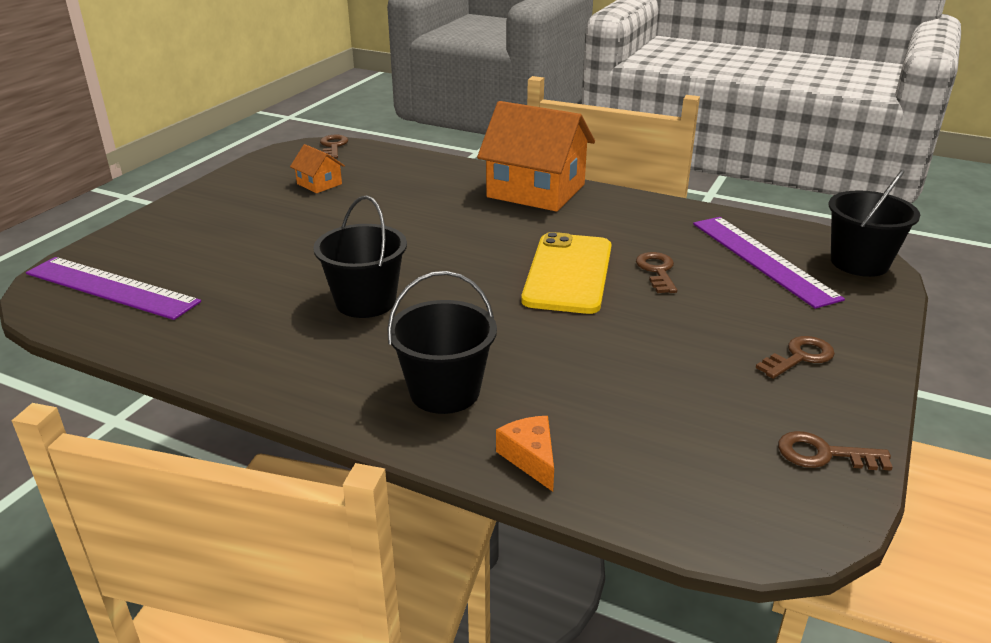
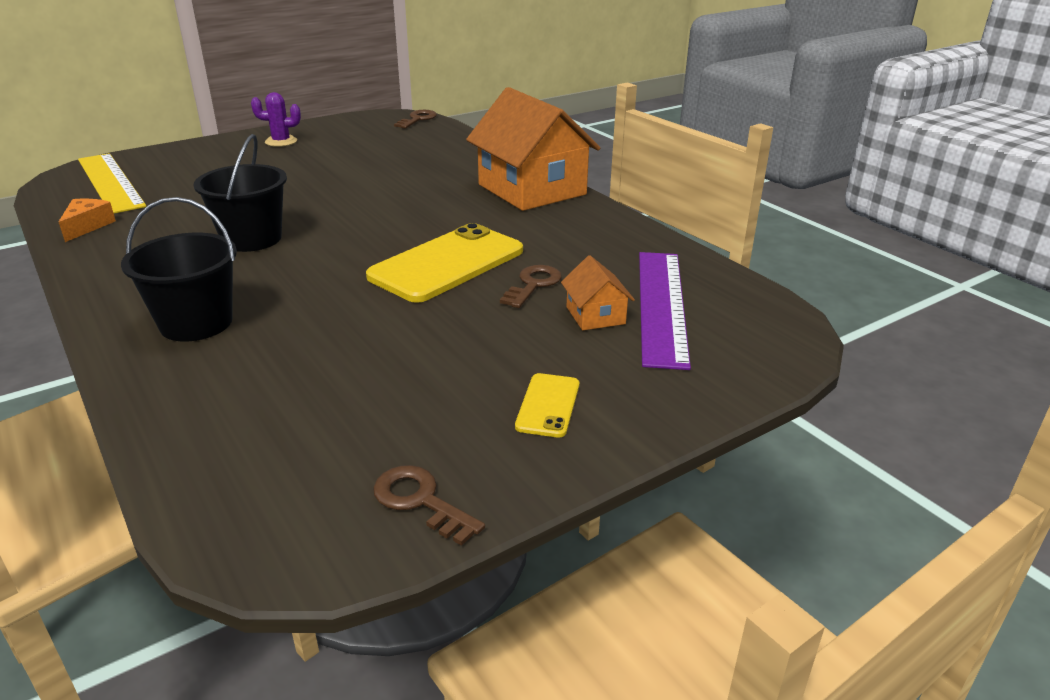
camera: 30 degrees right, 0 degrees up
purple ruler [26,257,201,320] -> yellow ruler [78,153,147,214]
orange house [290,144,345,193] -> orange house moved to [561,255,635,330]
orange cheese [496,416,554,492] -> orange cheese moved to [59,199,116,242]
brown key [756,336,835,379] -> yellow phone [515,373,579,438]
black bucket [829,170,920,277] -> none
none -> purple cactus [251,92,301,147]

